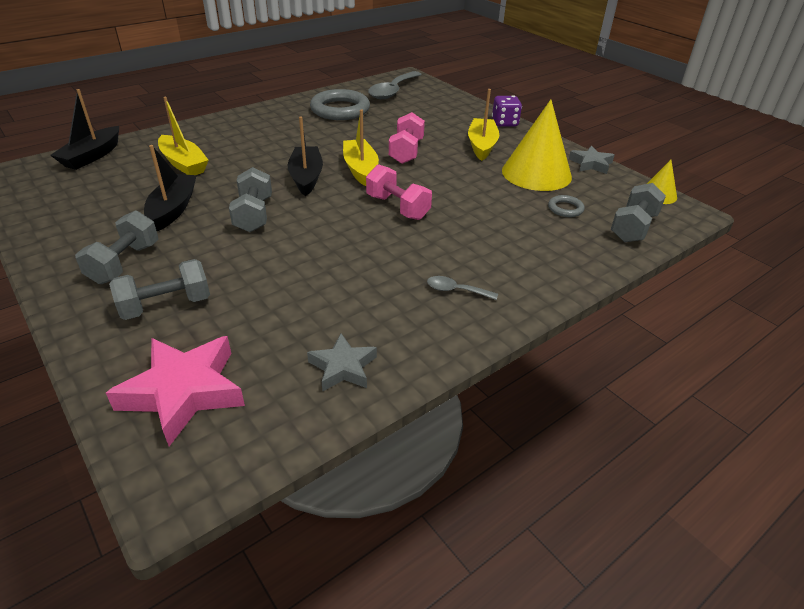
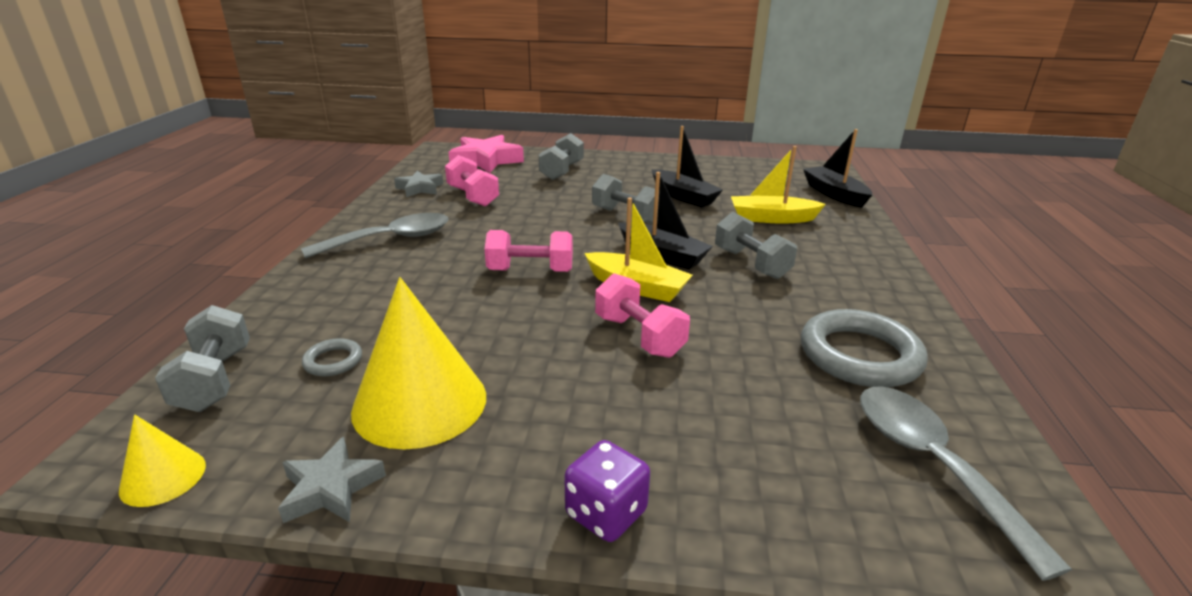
camera: 135 degrees right, 10 degrees down
grey dumbbell [75,210,159,284] -> grey dumbbell moved to [715,212,797,279]
grey spoon [427,276,498,300] -> grey spoon [301,213,449,259], size x2.09
yellow boat [468,89,499,161] -> none
none -> pink dumbbell [445,155,499,207]

